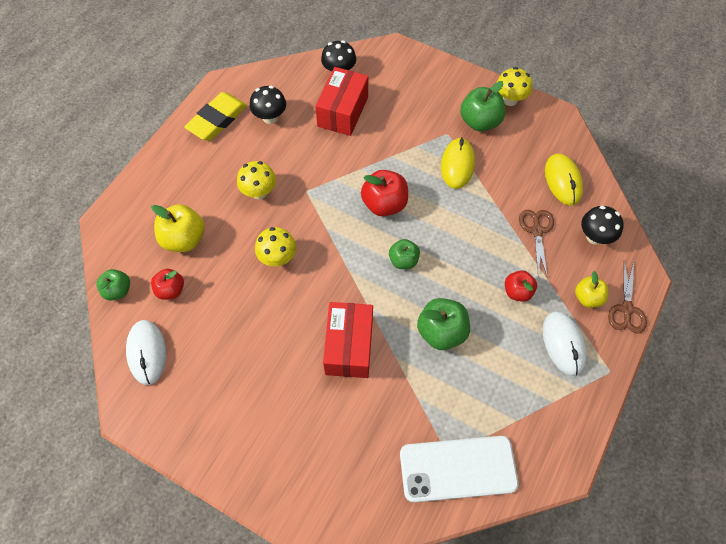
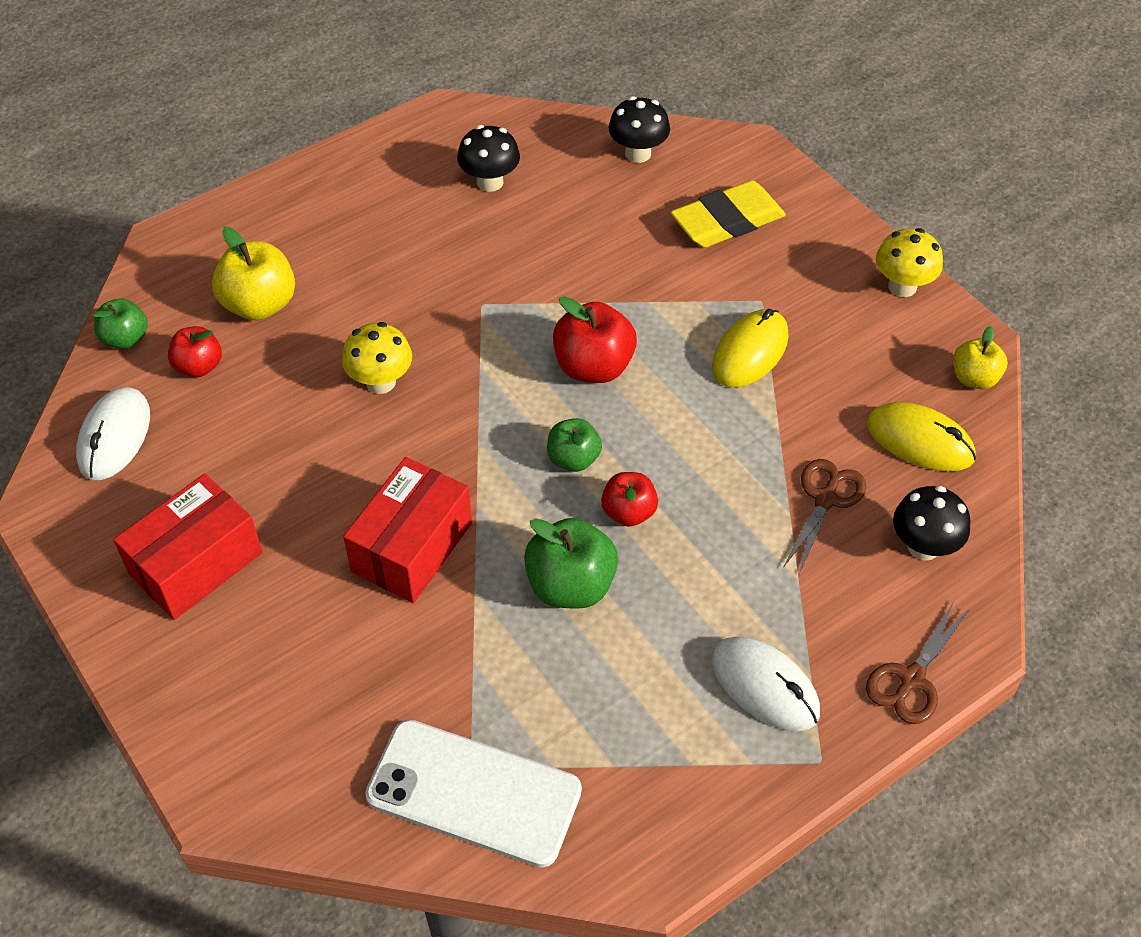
camera: 25 degrees right, 10 degrees down
yellow eraser [184,92,247,141] -> yellow eraser moved to [670,180,786,248]
yellow mushroom [237,161,276,199] -> none
red box [315,67,368,136] -> red box moved to [113,474,262,620]
green apple [460,81,505,131] -> none
red apple [505,270,537,302] -> red apple moved to [601,472,658,527]
white mouse [543,311,587,376] -> white mouse turned 60 degrees counterclockwise [711,637,820,731]
yellow mouse [545,154,583,206] -> yellow mouse turned 75 degrees counterclockwise [866,402,976,472]
yellow apple [575,271,608,308] -> yellow apple moved to [953,326,1007,389]

